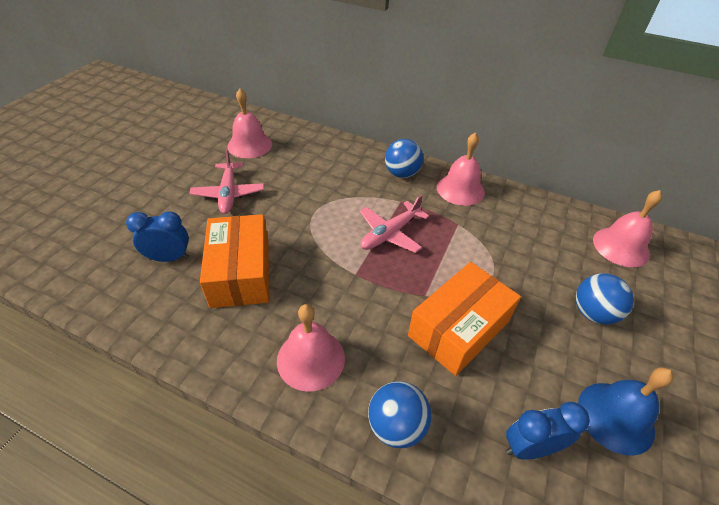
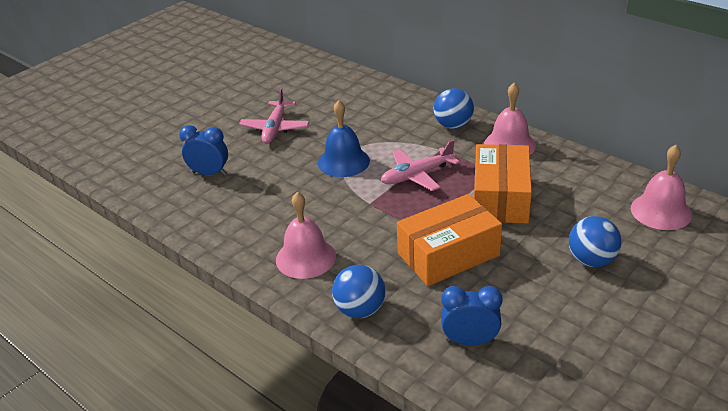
camera: 20 degrees right, 10 degrees down
orange box [200,214,269,308] -> orange box moved to [474,144,532,224]
pink bell [227,89,272,158] -> none
blue bell [578,367,674,456] -> blue bell moved to [318,100,370,177]

